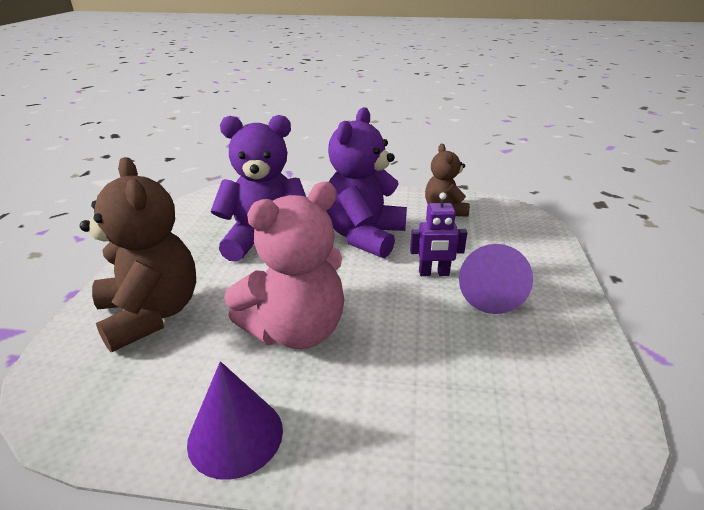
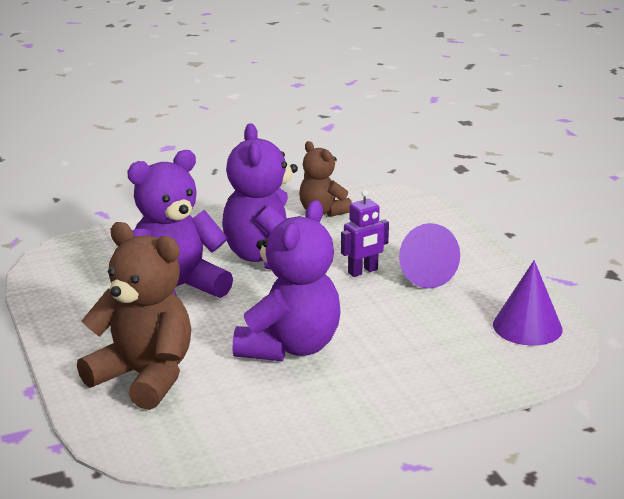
camera: 30 degrees left, 5 degrees down
purple cone [187,361,283,480] -> purple cone moved to [493,260,562,346]
pink teddy bear [224,182,344,349] -> purple teddy bear [232,200,341,361]

